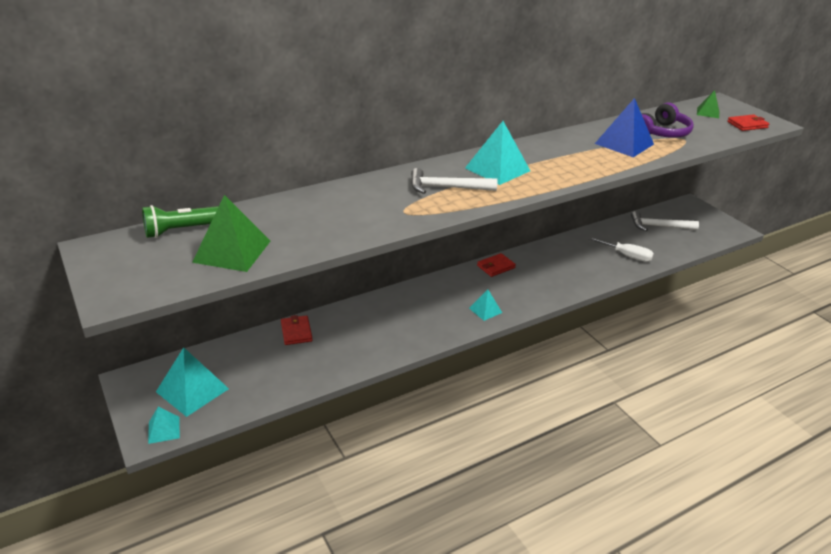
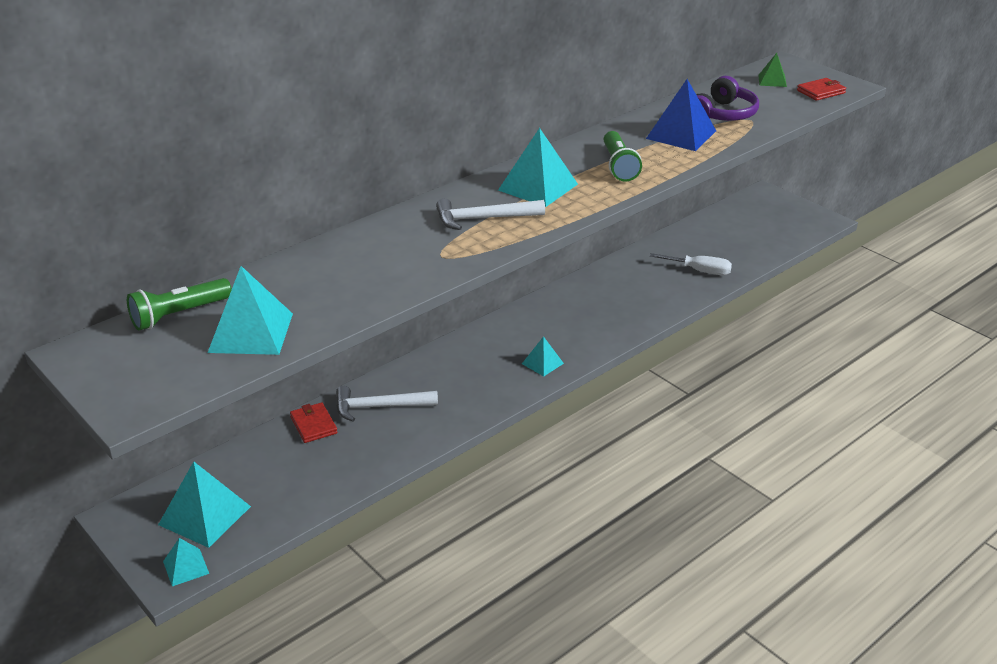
camera: 10 degrees left, 0 degrees up
green pyramid [192,195,270,272] -> turquoise pyramid [208,266,293,355]
red wallet [477,253,516,277] -> none
white hammer [631,211,699,231] -> white hammer moved to [336,386,438,421]
none -> green flashlight [604,131,642,182]

